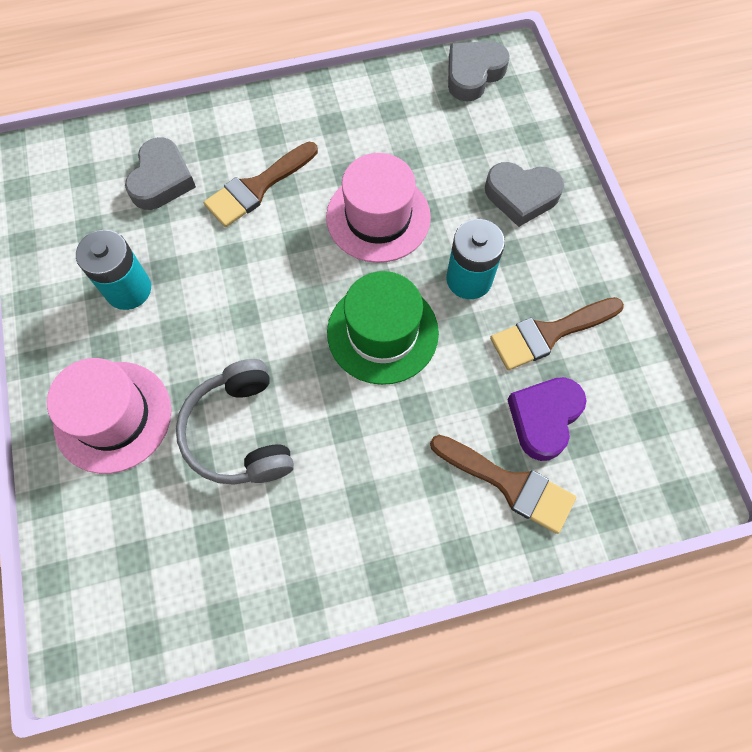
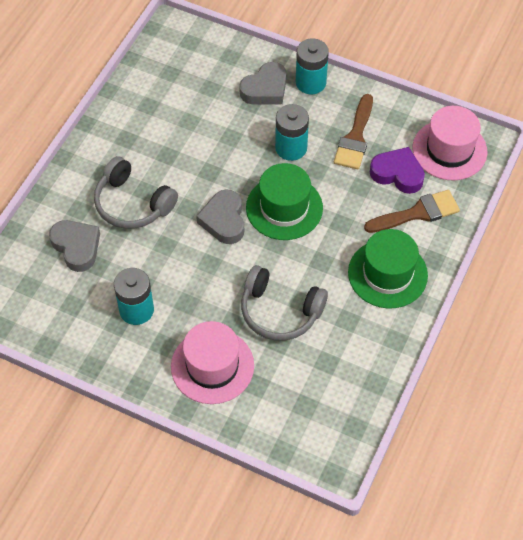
camera: 50 degrees left, 10 degrees down
brown brush [204,142,318,227] -> grey headphones [94,156,178,229]
pink hat [326,153,431,263] -> pink hat moved to [413,106,488,180]
grey heart [448,41,510,102] -> grey heart moved to [196,189,244,244]
purple heart [507,377,587,461] -> purple heart turned 135 degrees clockwise [370,147,425,194]
none -> turquoise battery [296,39,329,94]
none -> green hat [348,229,428,309]

